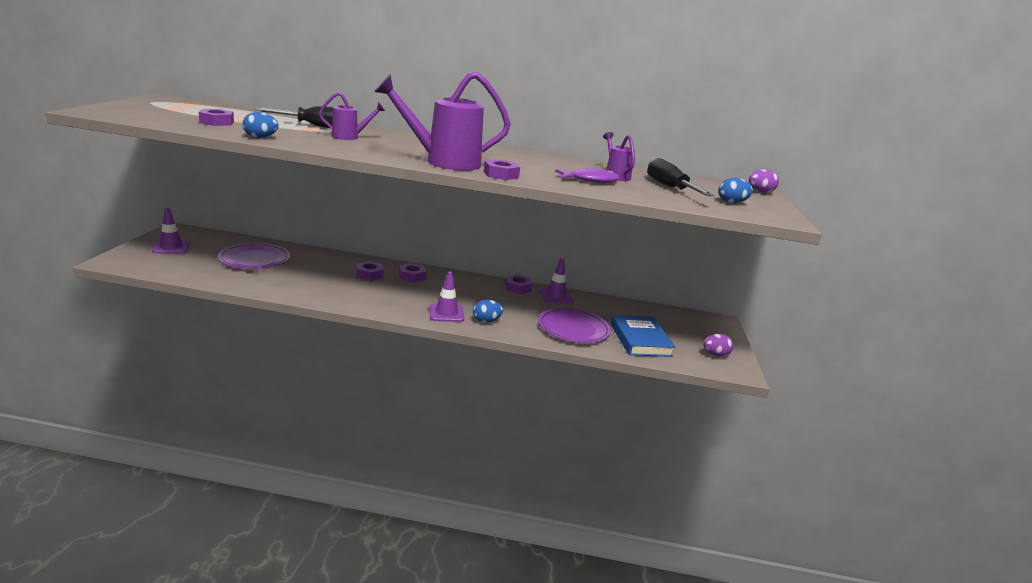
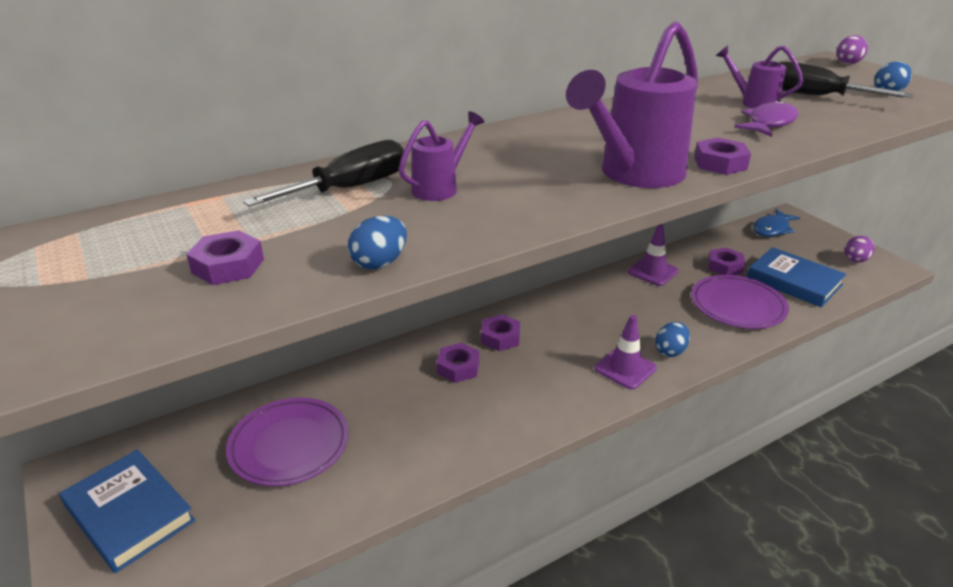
camera: 35 degrees left, 10 degrees up
purple traffic cone [152,208,190,253] -> blue book [59,449,195,573]
purple nut [505,274,533,294] -> purple nut moved to [708,248,745,275]
none -> blue fish [753,209,800,237]

